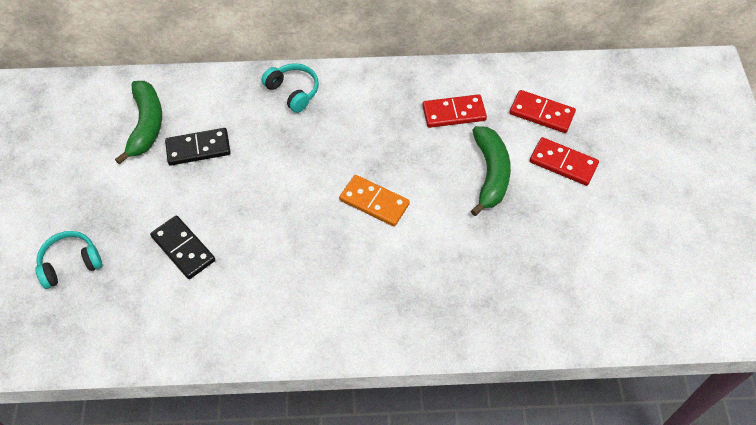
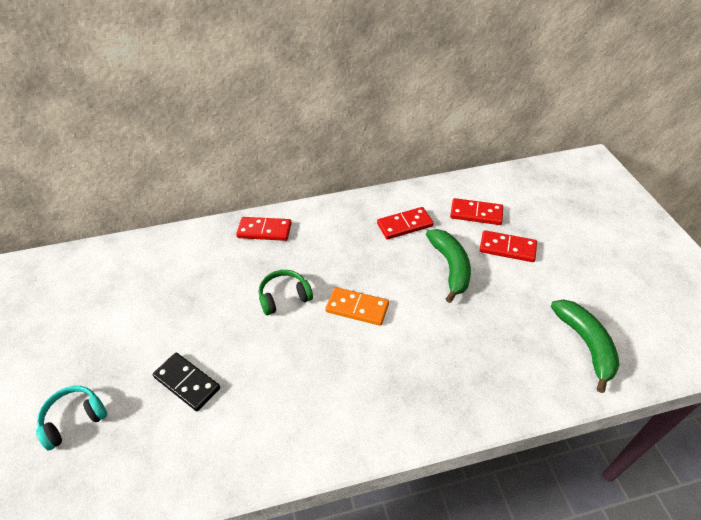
camera: 10 degrees left, 10 degrees down
green banana [115,81,162,165] -> green banana moved to [551,300,620,393]
black domino [165,128,231,166] -> none
turquoise headphones [262,63,319,113] -> red domino [236,217,292,241]
none -> green headphones [259,270,313,315]

